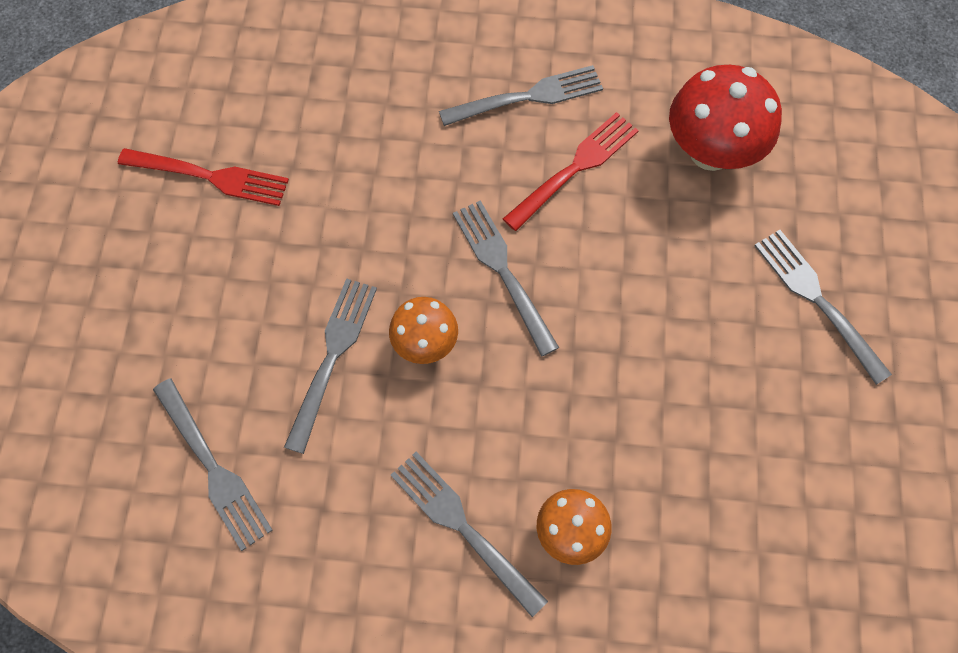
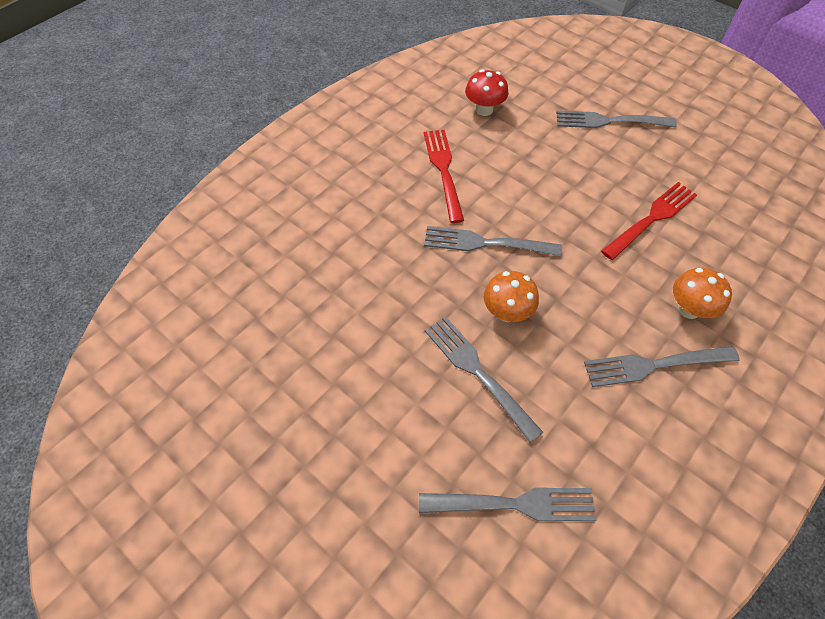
camera: 55 degrees left, 10 degrees down
red fork [118,148,289,206] -> red fork moved to [601,182,697,260]
grey fork [439,65,603,126] -> none
red mushroom [669,65,782,171] -> red mushroom [465,69,508,116], size x0.59

